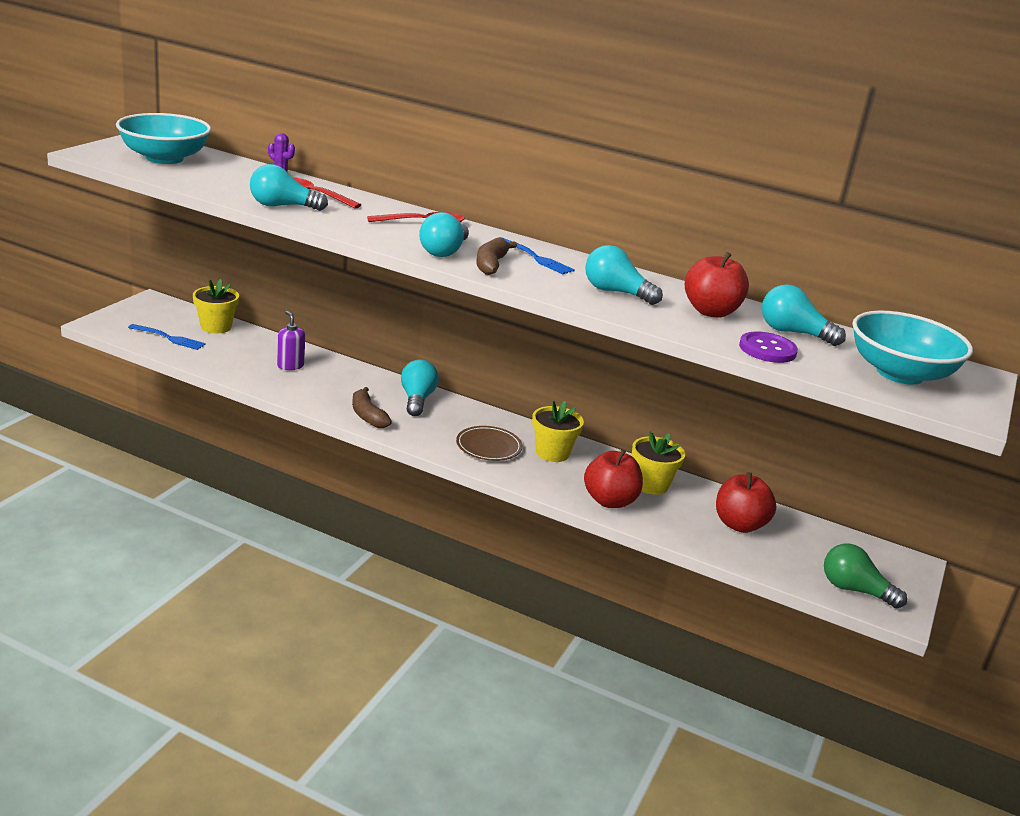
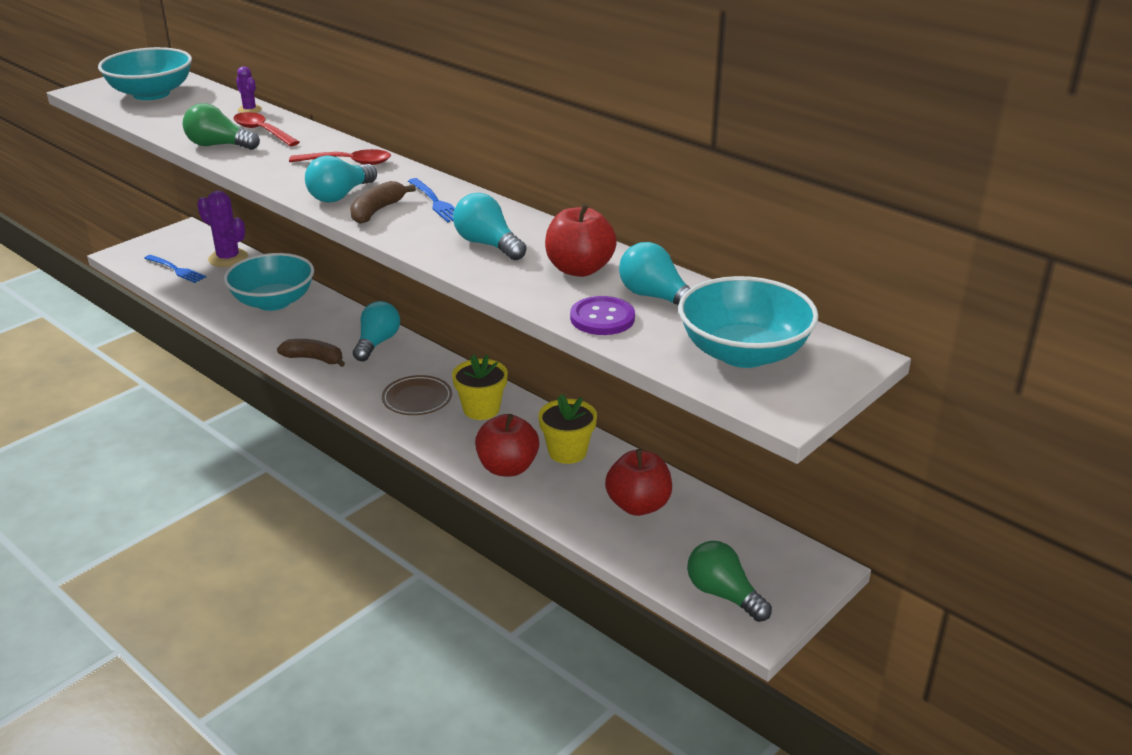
camera: 20 degrees right, 5 degrees up
yellow flower pot [193,279,239,333] -> purple cactus [197,191,248,267]
turquoise light bulb [250,164,328,211] -> green light bulb [183,103,260,150]
purple soap dispenser [277,311,305,370] -> turquoise bowl [224,253,314,311]
brown banana [352,387,392,428] -> brown banana turned 120 degrees clockwise [277,339,345,367]

